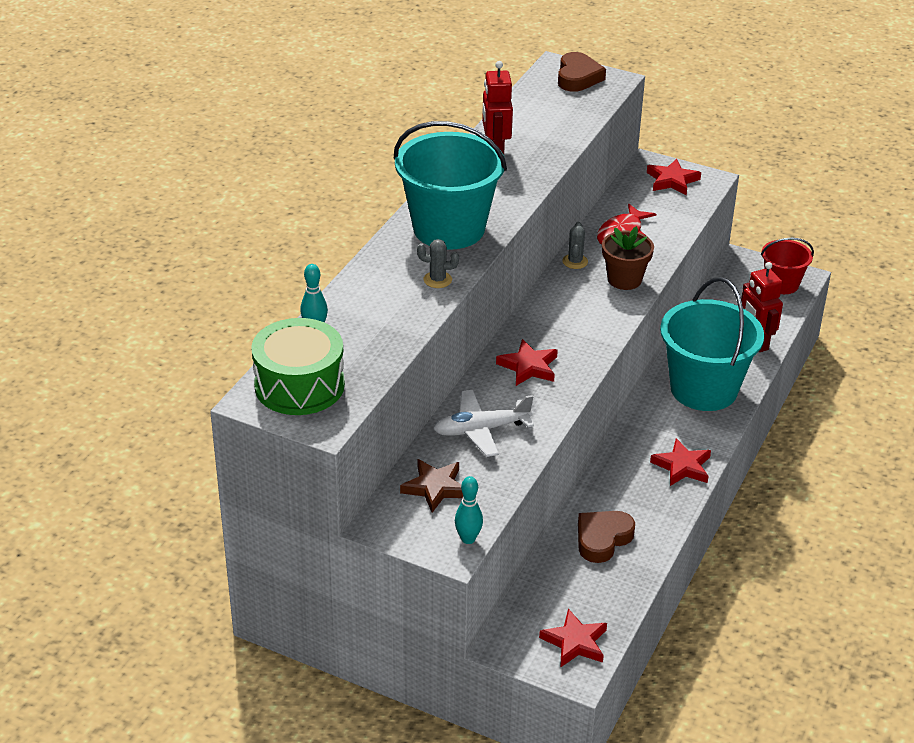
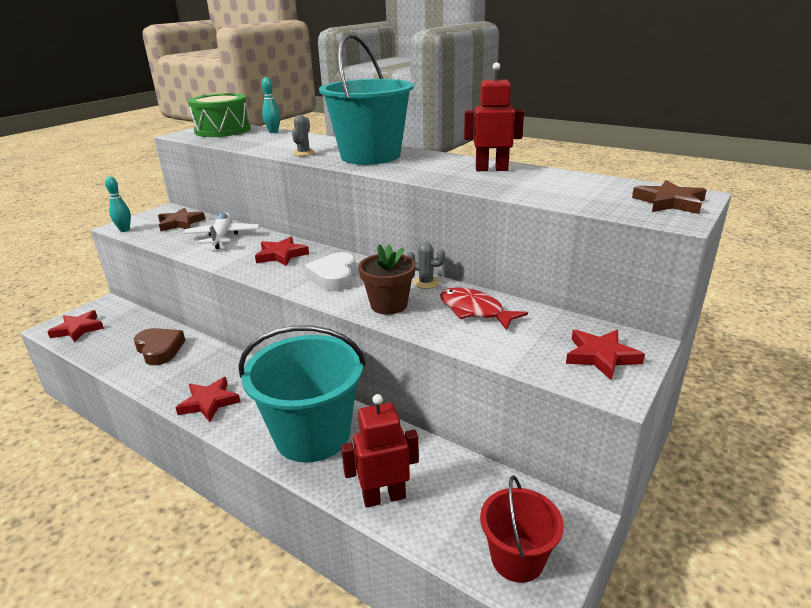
camera: 100 degrees right, 10 degrees down
brown heart [558,52,606,92] -> brown star [632,180,707,214]
none -> white heart [305,252,356,291]

